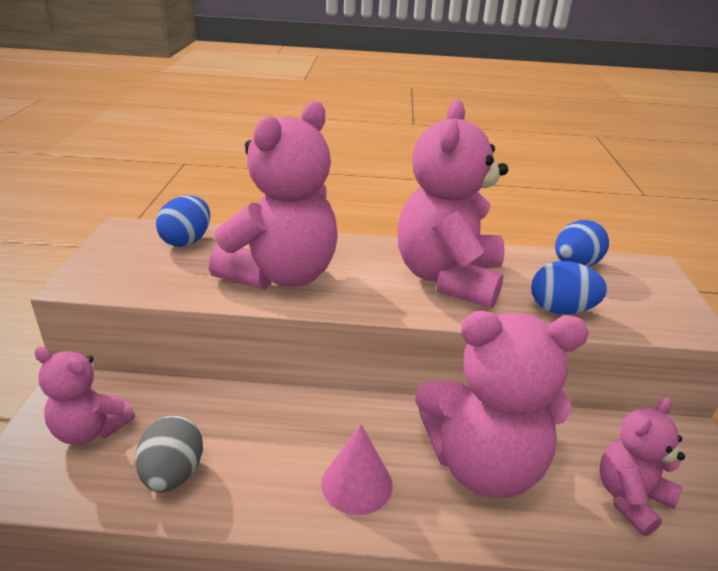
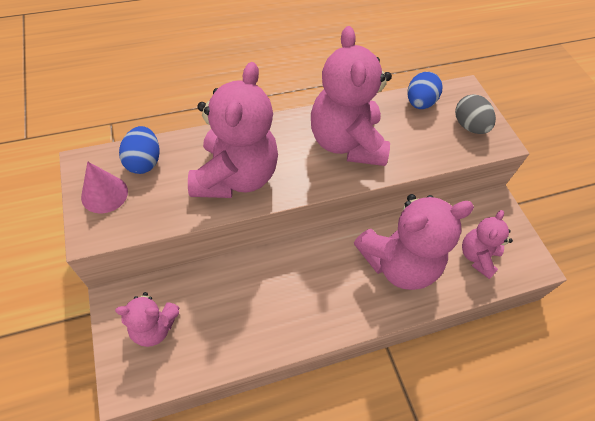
camera: 25 degrees left, 25 degrees up
grey egg [135,415,203,492] -> grey egg moved to [455,94,496,134]
pink cone [321,424,393,515] -> pink cone moved to [81,161,128,214]
blue egg [531,261,607,315] -> none

